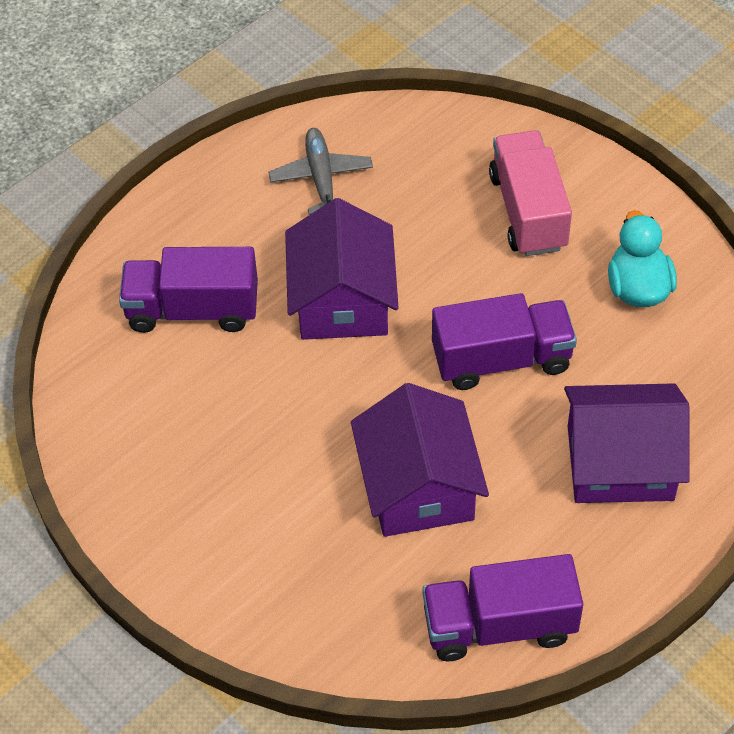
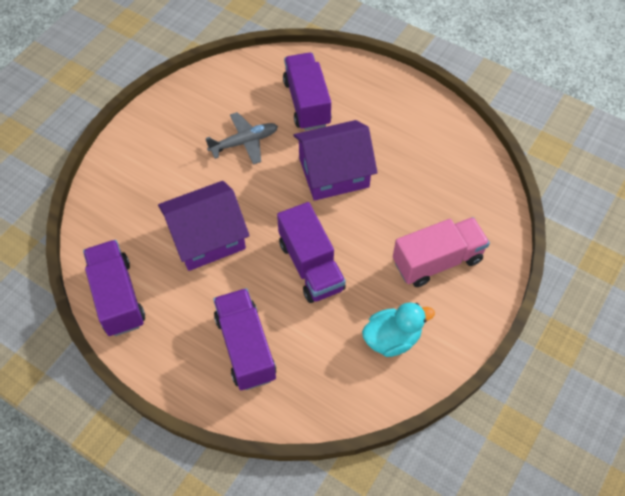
camera: 75 degrees right, 5 degrees up
grey plane [268,128,373,215] -> grey plane moved to [206,112,278,165]
purple house [564,383,690,503] -> purple truck [213,288,276,390]

